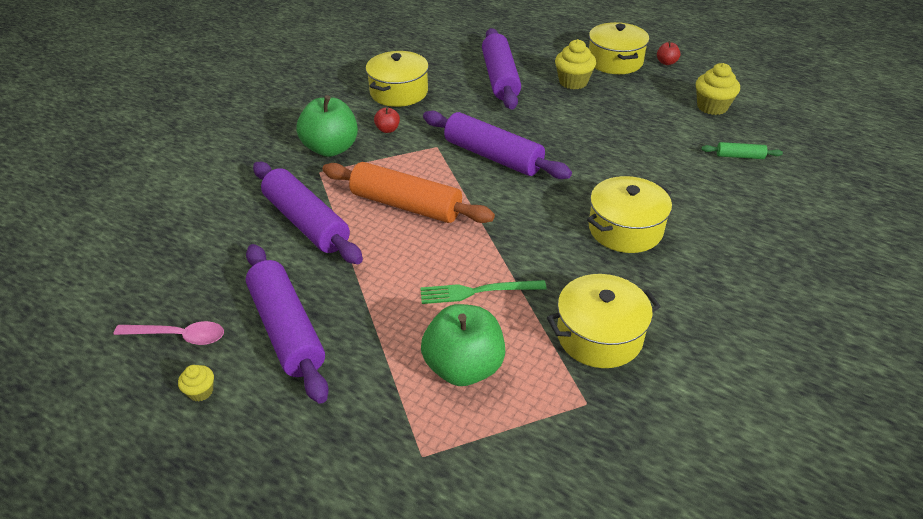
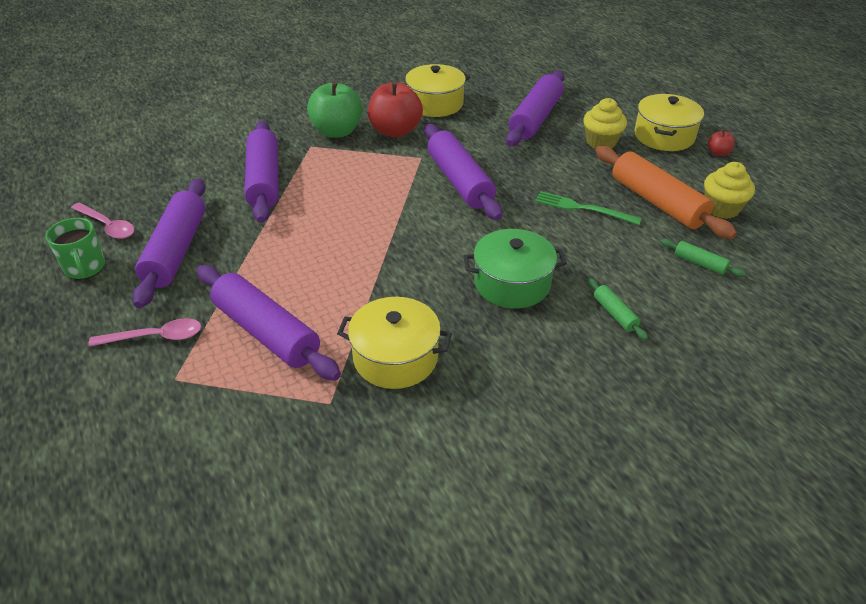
camera: 30 degrees right, 0 degrees up
yellow cupcake [178,365,214,401] -> green mug [45,218,105,280]
orange rolling pin [322,162,495,223] -> orange rolling pin moved to [595,146,737,239]
red apple [374,107,400,133] -> red apple [368,80,423,137], size x2.22
green fork [420,280,547,304] -> green fork moved to [535,191,642,225]
green apple [421,304,505,386] -> purple rolling pin [197,265,341,381]
yellow pot [587,176,672,253] -> green pot [463,229,567,308]
none -> pink spoon [88,318,201,347]
none -> green rolling pin [587,278,648,340]

